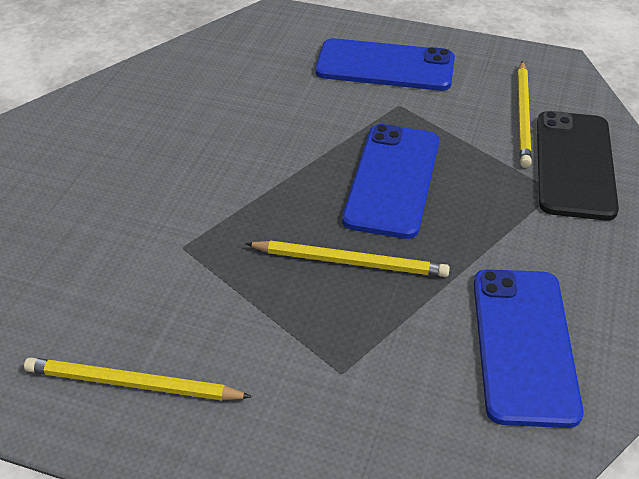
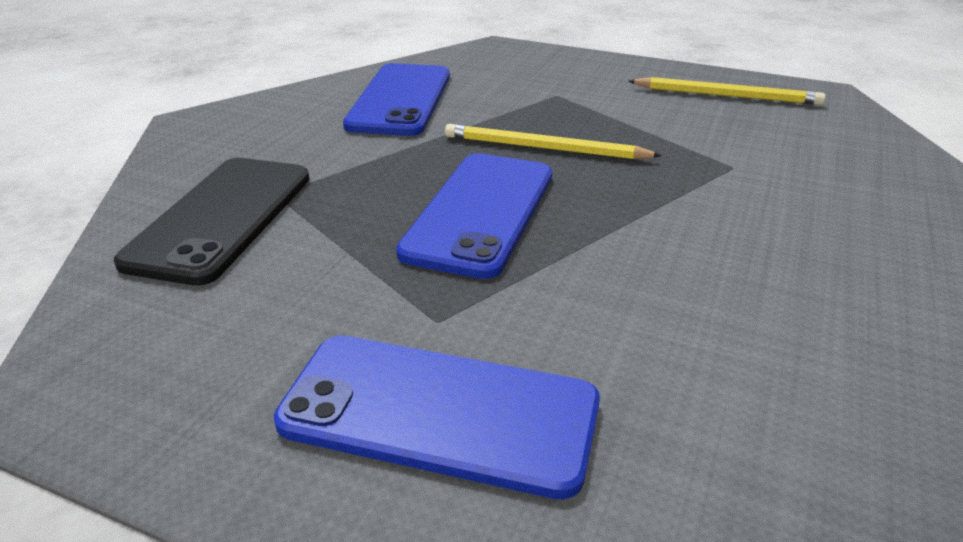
camera: 175 degrees left, 10 degrees down
yellow pencil [517,61,532,168] -> none

